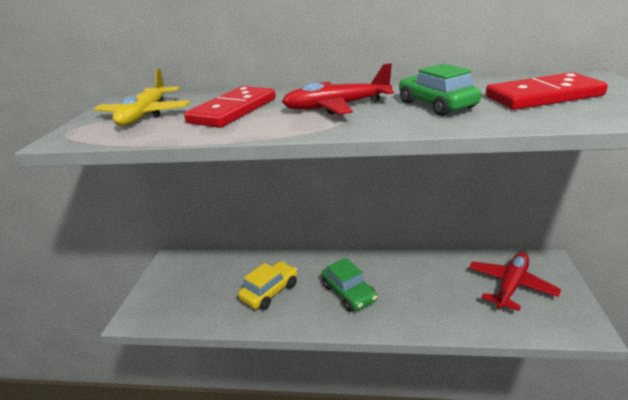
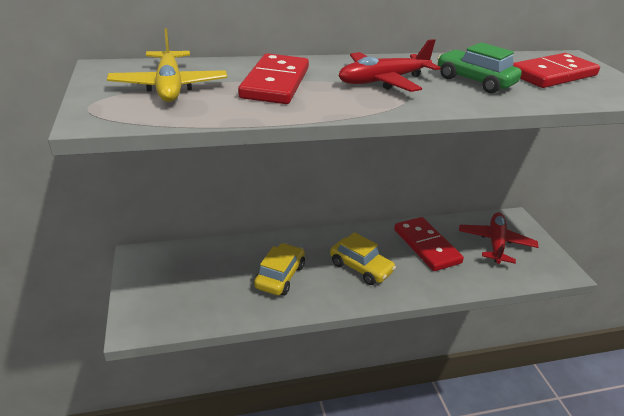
camera: 25 degrees left, 5 degrees up
green car [322,258,377,312] -> yellow car [330,232,396,285]
none -> red domino [394,217,464,271]

